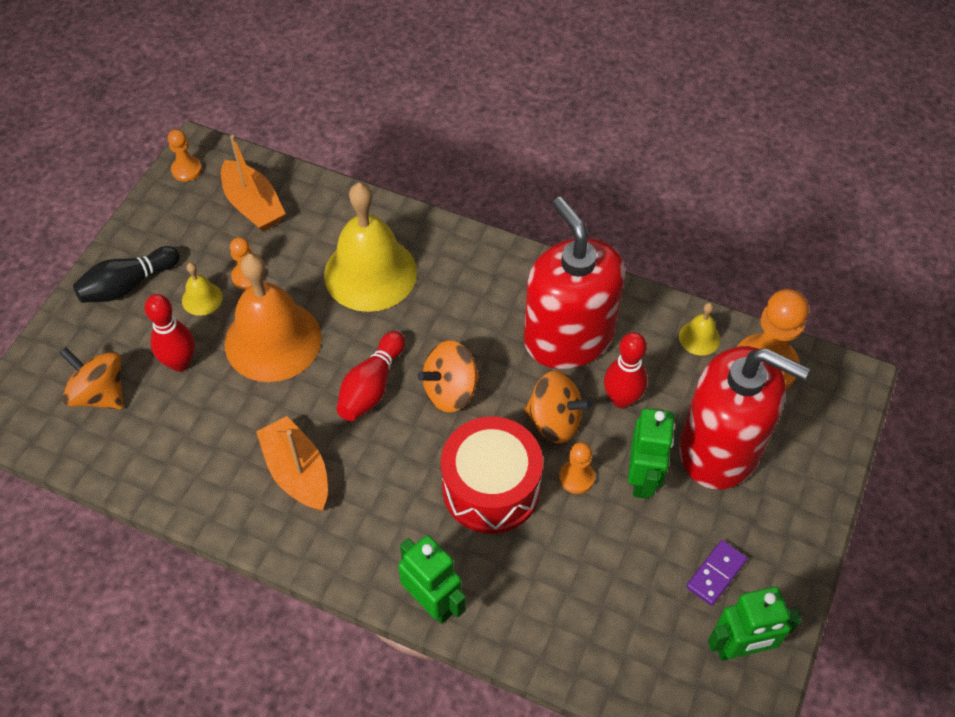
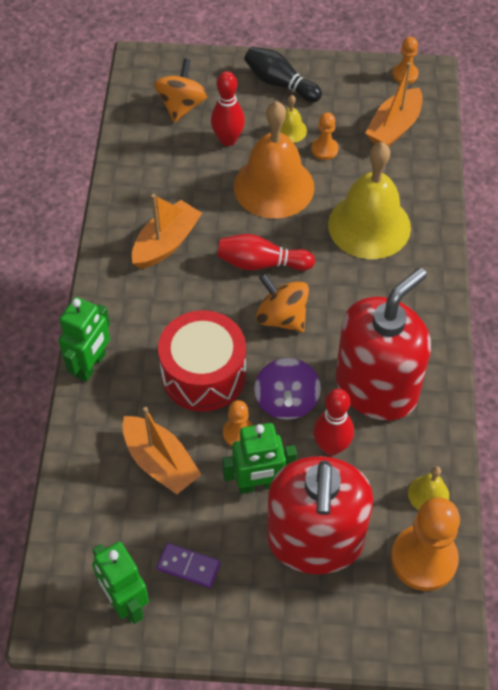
camera: 70 degrees right, 0 degrees up
orange spinning top [524,370,592,443] -> purple spinning top [254,358,321,420]
none -> orange boat [122,407,202,494]

